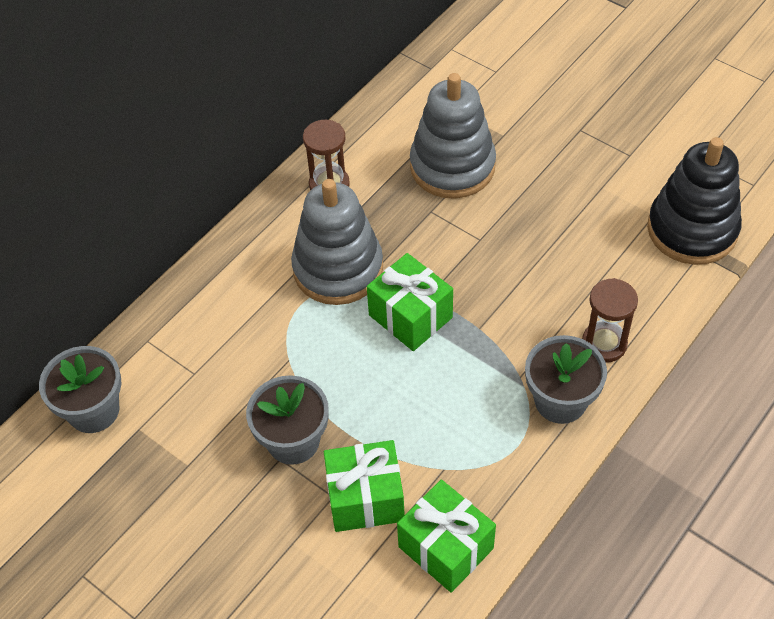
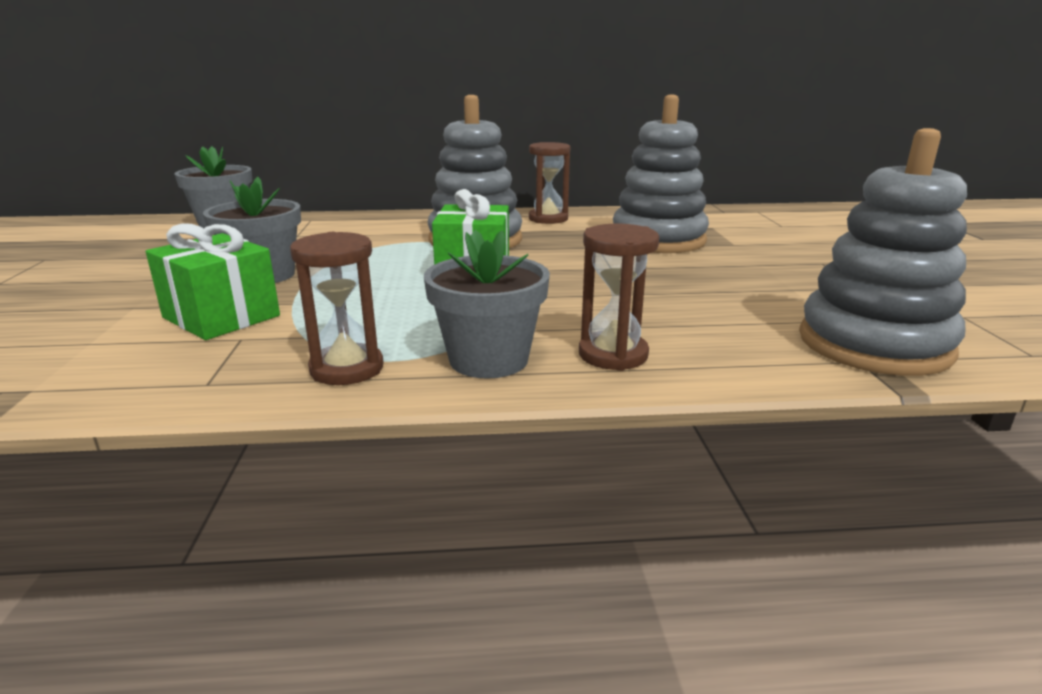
camera: 45 degrees right, 30 degrees down
green gift [397,480,496,593] -> none
black stacking toy [647,137,742,265] -> grey stacking toy [799,128,967,376]
none -> brown hourglass [290,232,384,385]

